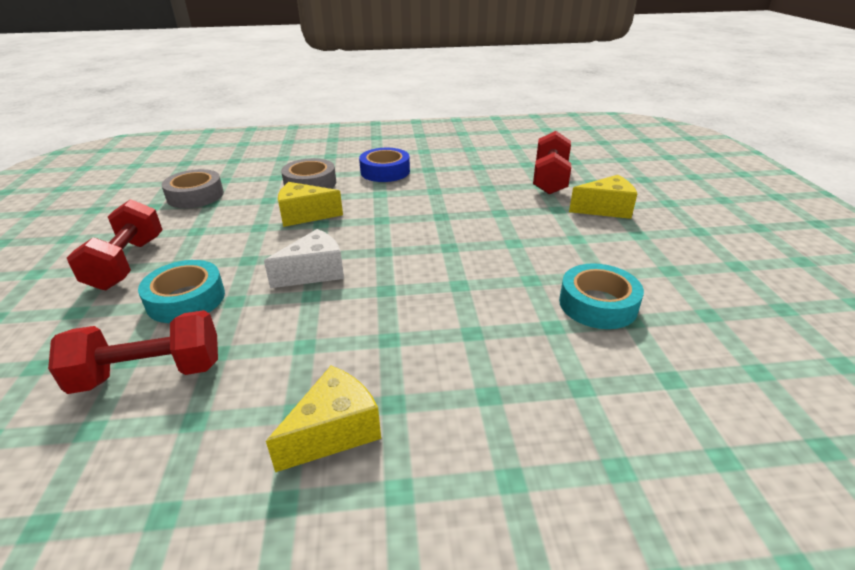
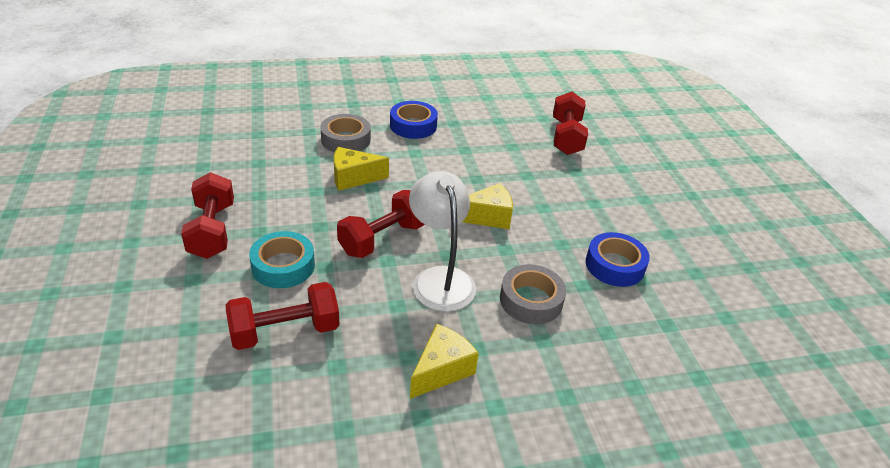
camera: 10 degrees left, 5 degrees up
grey tape [161,169,224,208] -> grey tape moved to [500,264,566,324]
white cheese [264,229,344,288] -> red dumbbell [337,190,425,258]
turquoise tape [559,263,644,329] -> blue tape [586,232,650,287]
yellow cheese [569,175,637,219] -> yellow cheese moved to [462,183,513,229]
none -> white lamp [409,171,476,312]

